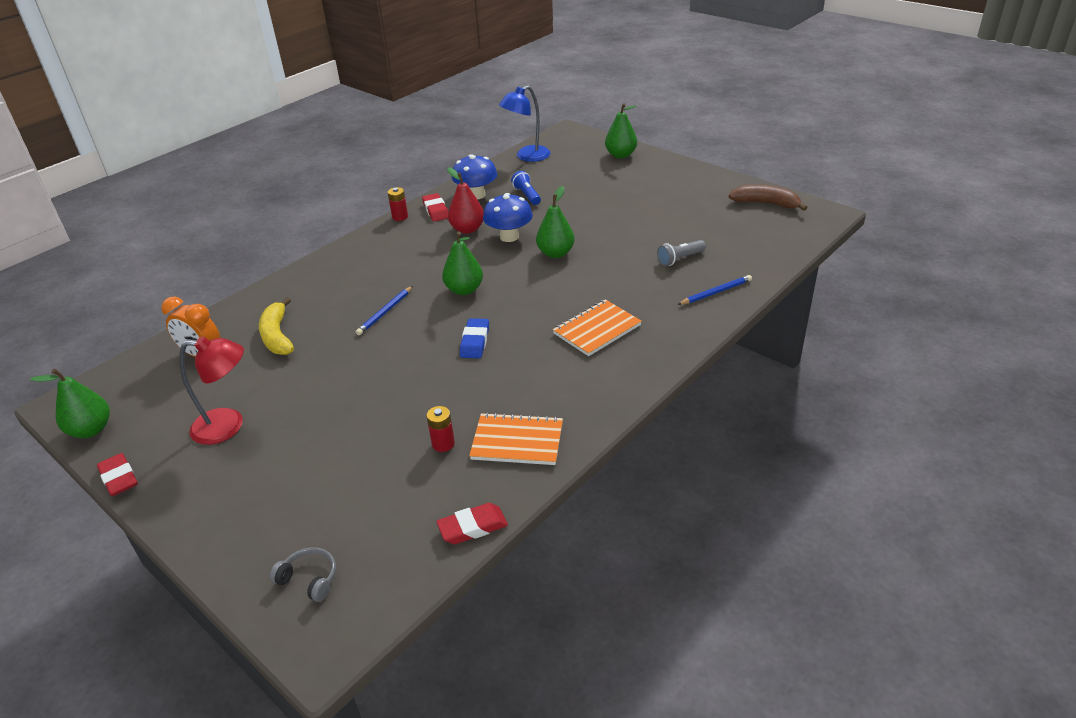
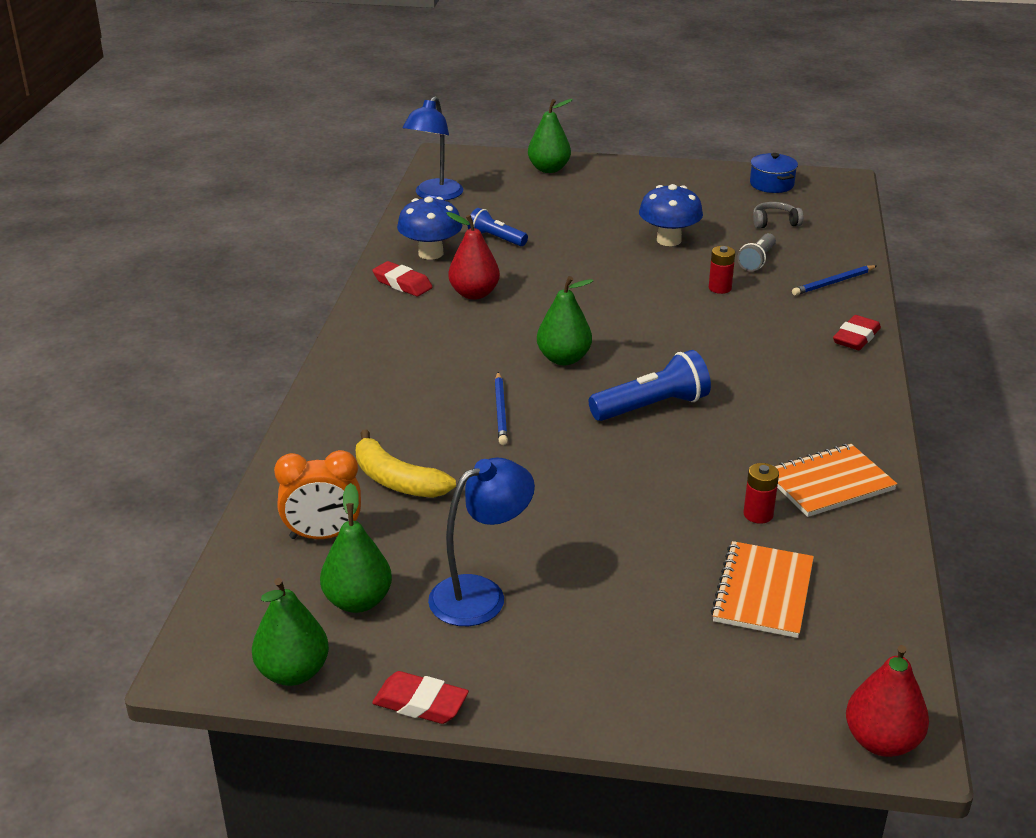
camera: 35 degrees left, 5 degrees down
red lamp [179,336,244,445] -> blue lamp [428,458,535,626]
grey headphones [270,547,336,602] -> grey headphones moved to [753,202,803,228]
red battery [388,187,408,221] -> red battery moved to [709,246,735,294]
red eraser [436,503,508,544] -> red eraser moved to [833,315,881,350]
blue eraser [460,318,489,358] -> blue flashlight [589,350,711,421]
blue mushroom [483,193,533,242] -> blue mushroom moved to [639,184,703,246]
green pear [536,186,575,258] -> green pear moved to [320,483,392,613]
orange notebook [553,299,642,356] -> orange notebook moved to [711,541,814,638]
blue pencil [677,275,752,305] -> blue pencil turned 150 degrees counterclockwise [792,265,877,296]
brown banana [729,185,808,211] -> blue pot [750,153,798,193]
none -> red pear [846,645,929,757]

